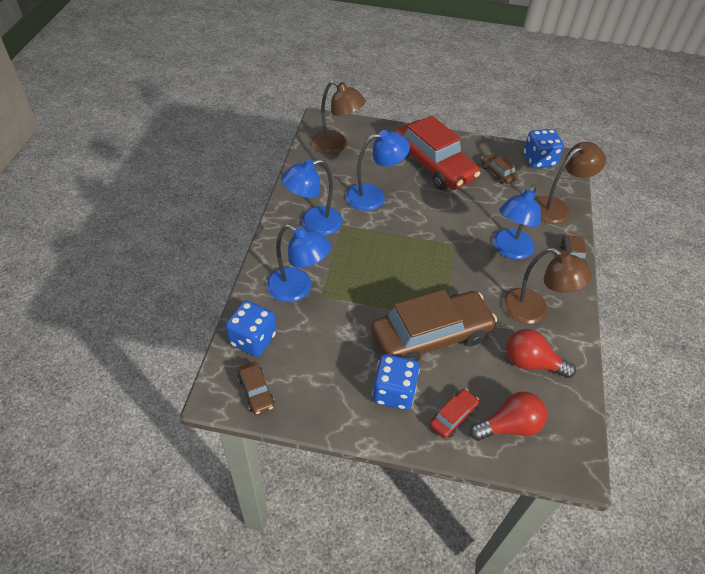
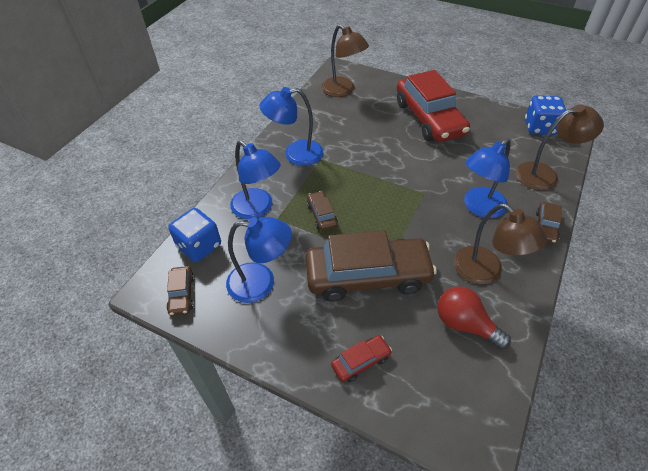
camera: 20 degrees right, 0 degrees up
blue lamp [346,130,410,211] -> blue lamp moved to [226,217,292,303]
blue dice [372,354,420,410] -> none
red light bulb [470,392,547,441] -> none
brown car [481,153,519,184] -> brown car moved to [307,191,338,231]

